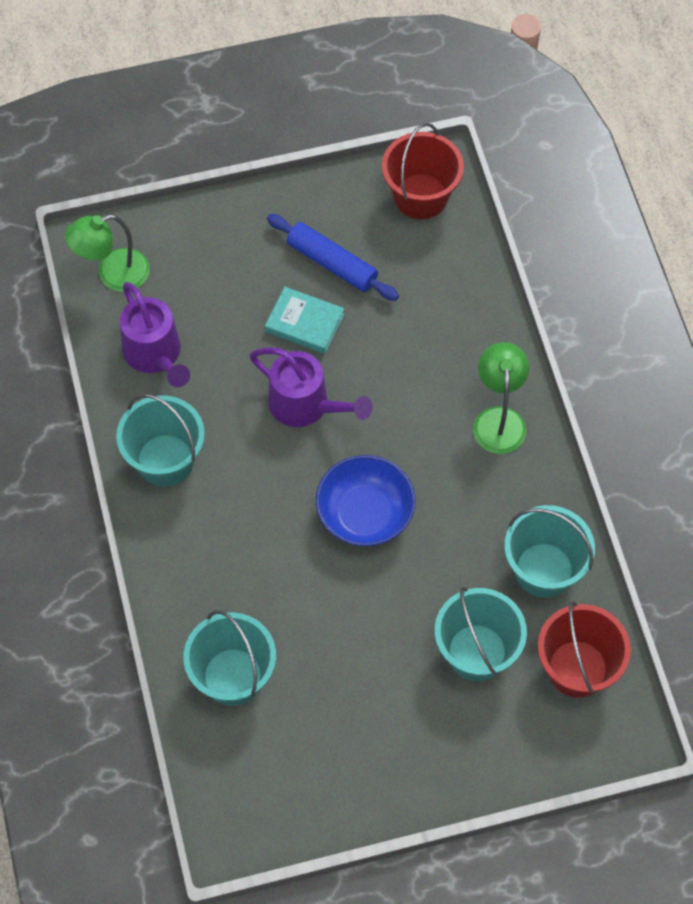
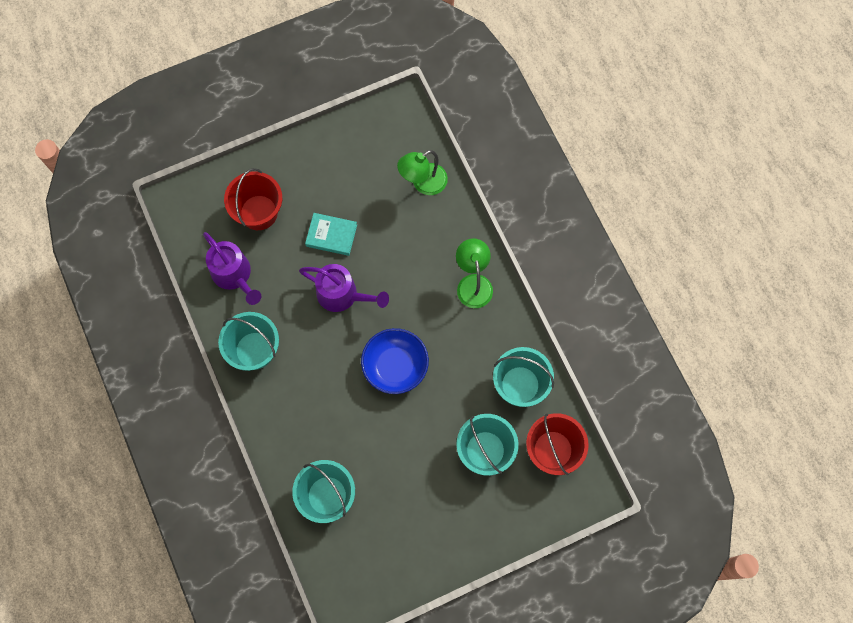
camera: 10 degrees left, 10 degrees up
green lamp [65,215,150,292] -> green lamp moved to [397,150,448,195]
blue rolling pin [267,214,399,301] -> none
red bucket [382,123,464,220] -> red bucket moved to [224,168,282,230]

